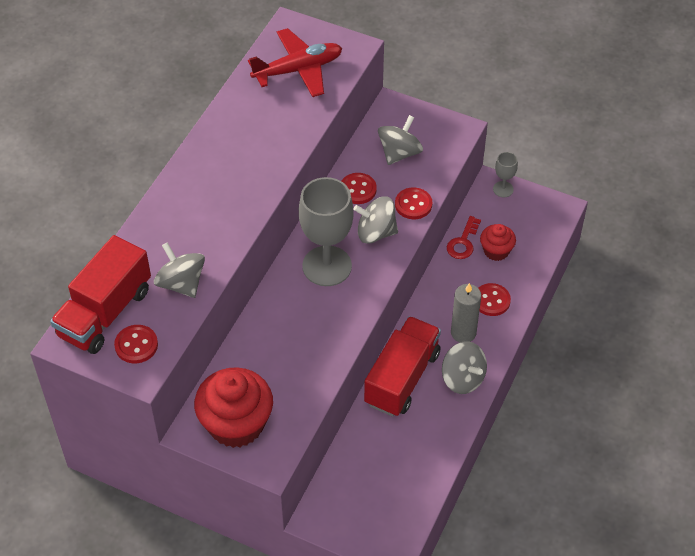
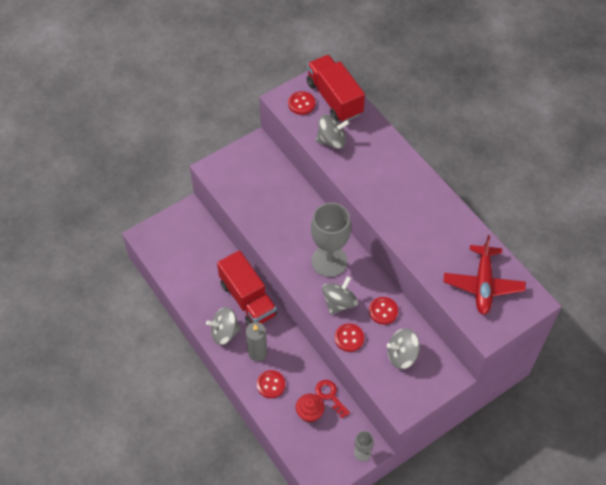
camera: 120 degrees right, 5 degrees up
red cupcake [194,367,273,448] -> none
grey spinning top [378,115,423,165] -> grey spinning top turned 105 degrees clockwise [387,328,420,369]

